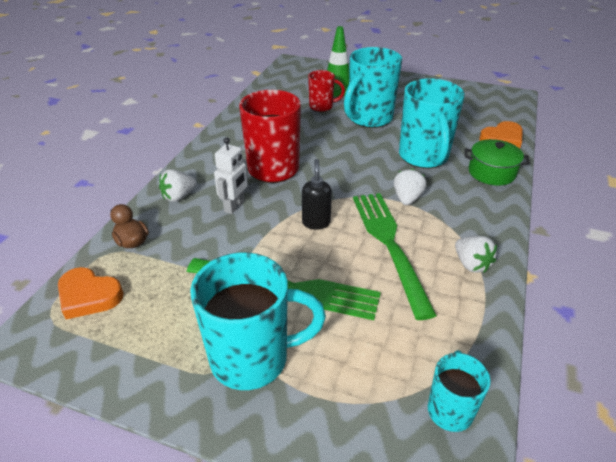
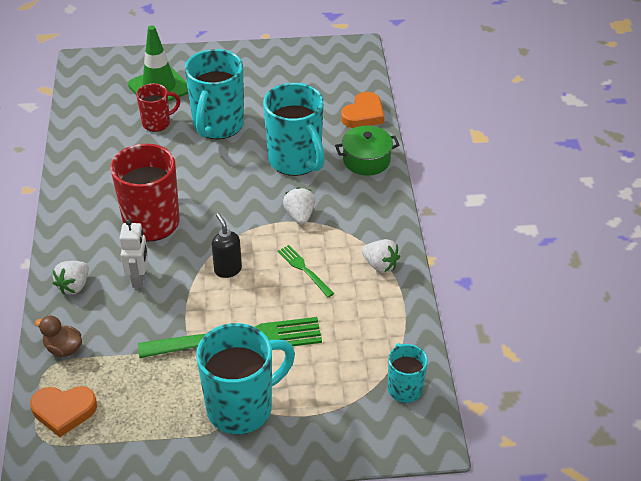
camera: 25 degrees left, 5 degrees up
green fork [353,193,437,320] -> green fork [278,245,334,298], size x0.47

